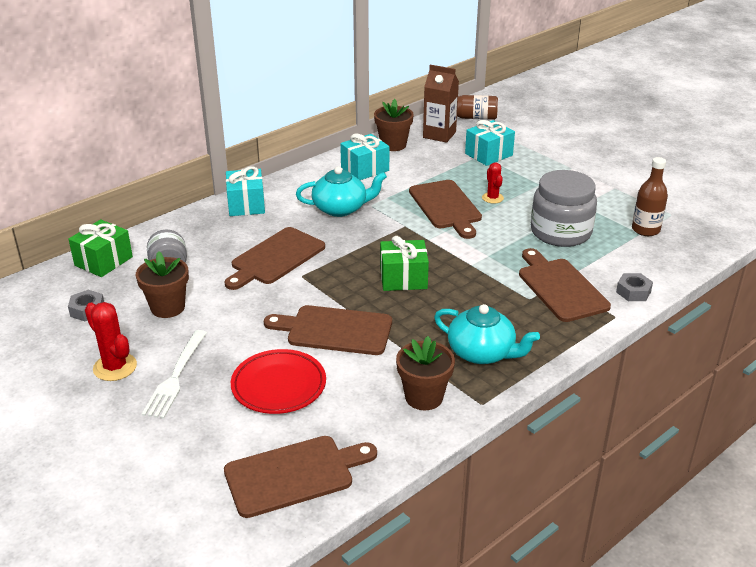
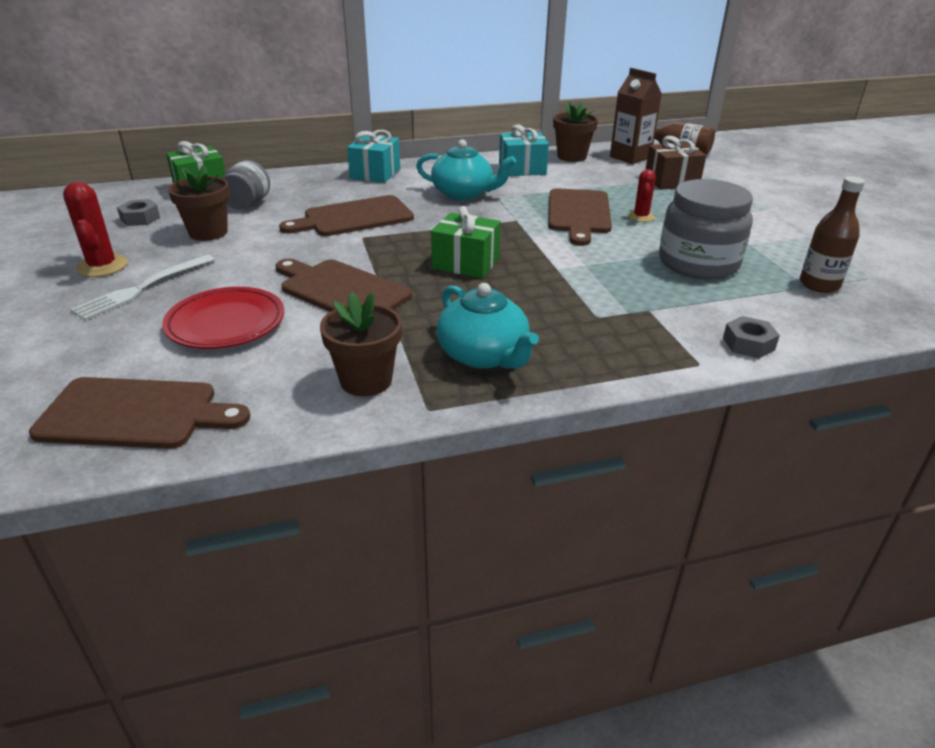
camera: 25 degrees right, 0 degrees up
turquoise gift [465,120,515,166] -> brown gift [646,136,706,190]
brown cutting board [519,248,611,322] -> none

